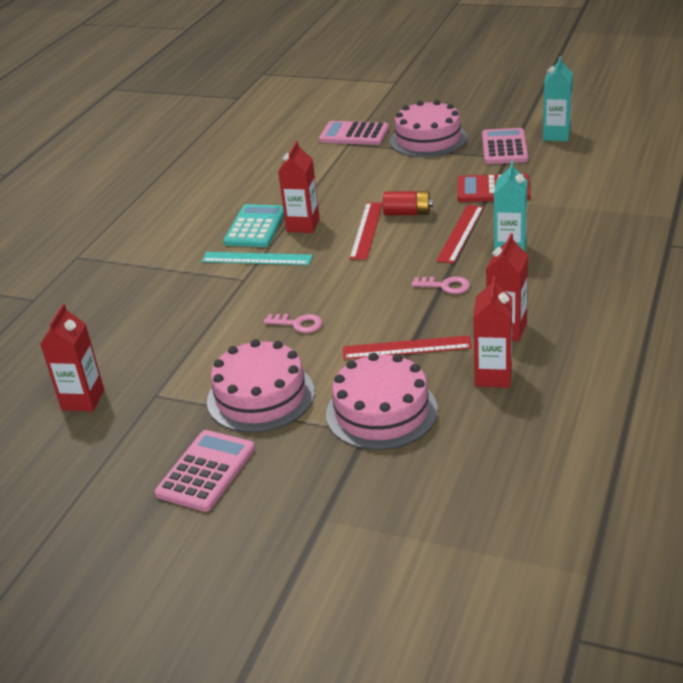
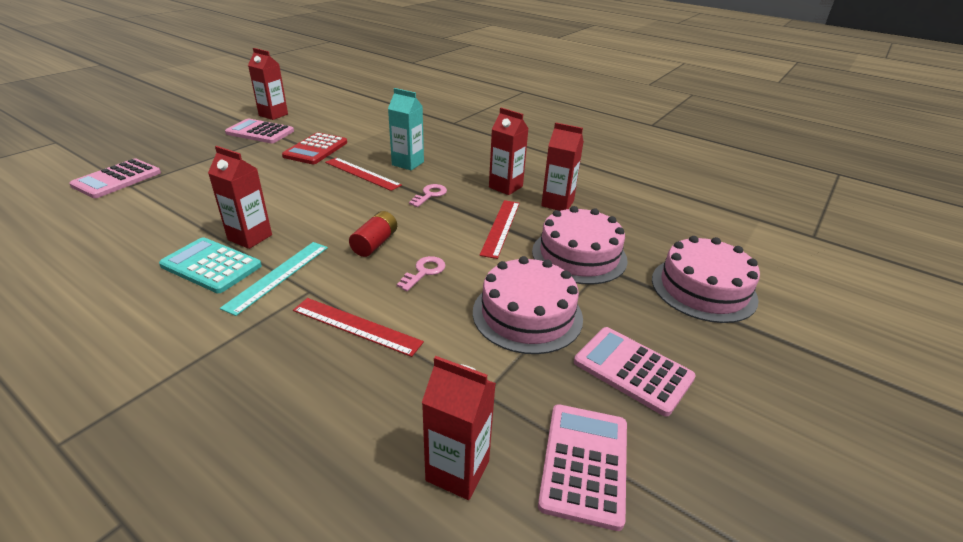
camera: 80 degrees left, 0 degrees up
red ruler [349,203,383,260] -> red ruler moved to [293,298,424,357]
red battery [383,191,433,216] -> red battery moved to [349,211,397,257]
pink cake [390,100,467,157] -> pink cake moved to [652,236,760,323]
turquoise carton [543,56,573,141] -> red carton [248,48,288,120]
none -> pink calculator [538,404,627,531]

